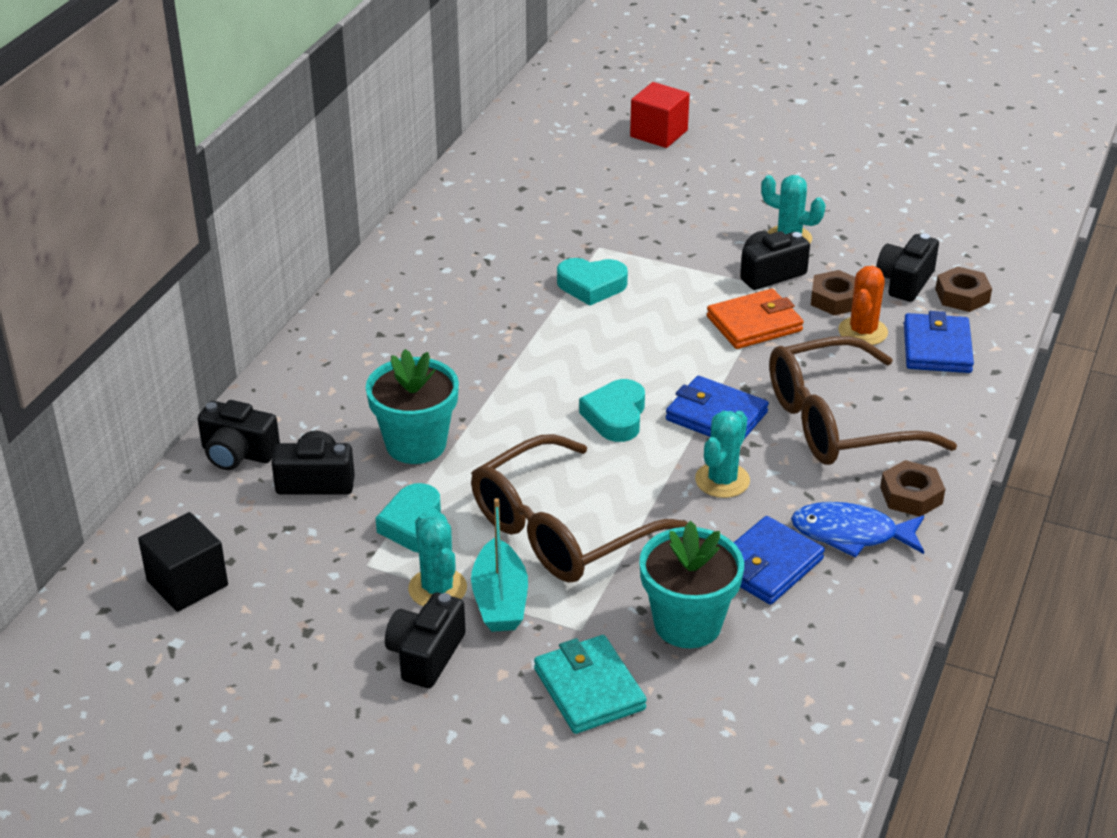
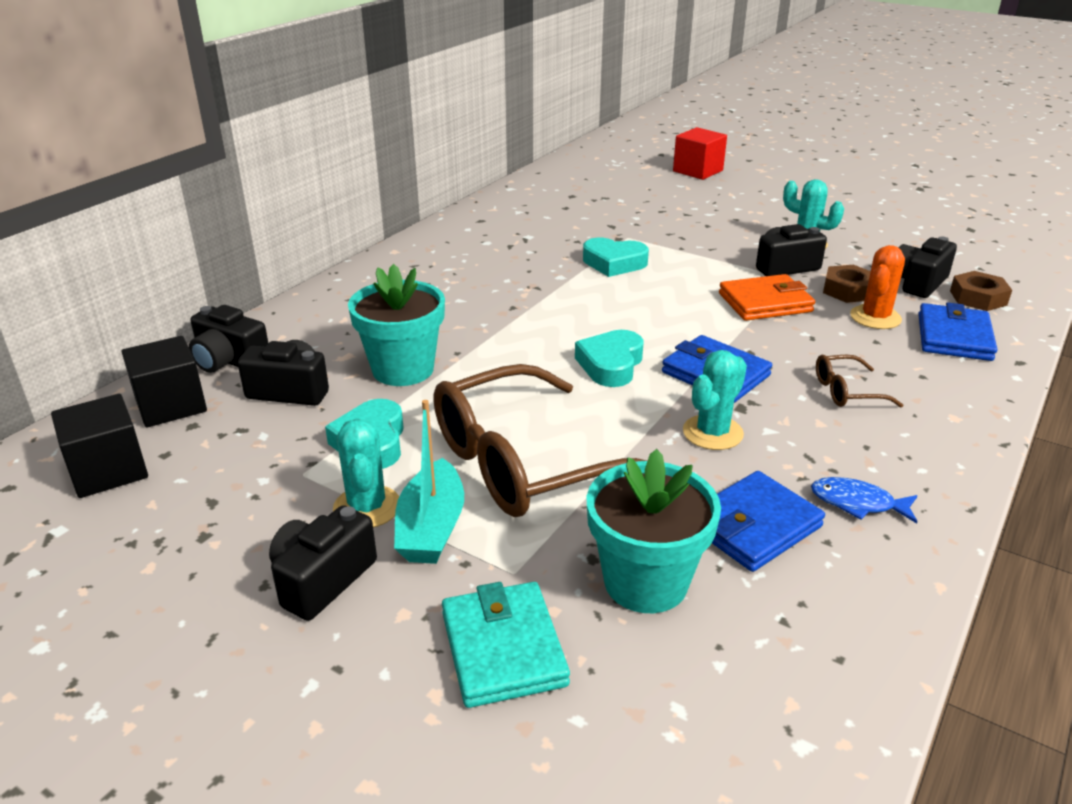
camera: 10 degrees right, 5 degrees down
brown glasses [769,336,957,465] -> brown glasses [816,355,903,408], size x0.43
blue fish [791,502,924,558] -> blue fish [811,477,918,523], size x0.66
brown nut [880,460,945,517] -> none
none -> black cube [122,336,207,427]

